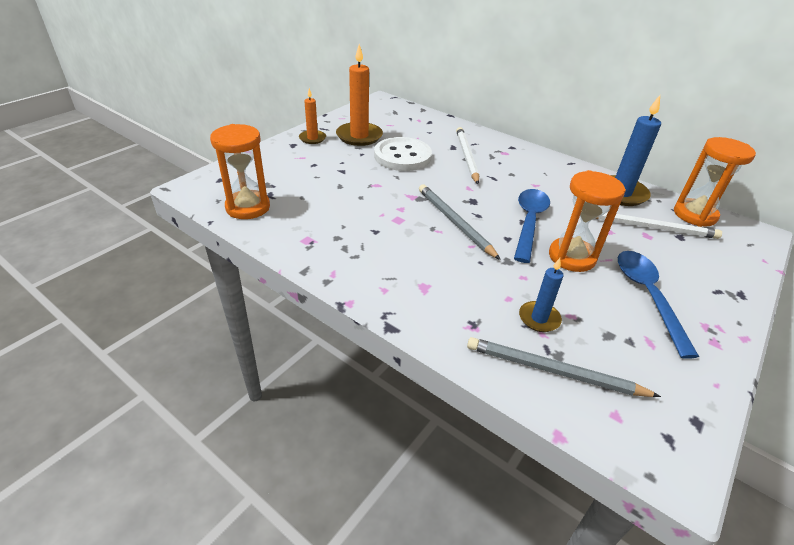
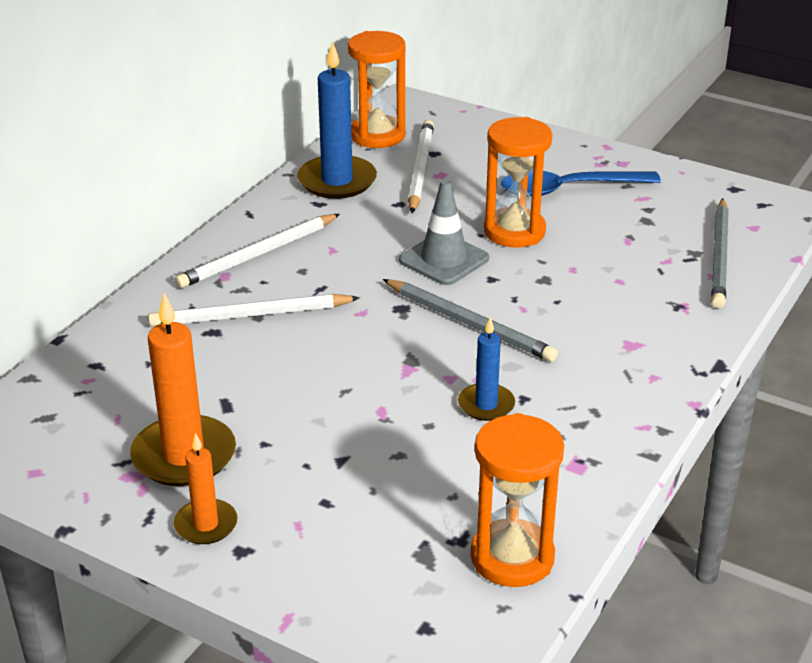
camera: 95 degrees left, 5 degrees down
white button [374,137,432,171] -> none
grey pencil [419,185,501,260] -> grey pencil turned 105 degrees counterclockwise [383,279,558,362]
blue spoon [514,189,550,263] -> grey traffic cone [399,180,489,285]
blue candle [519,258,563,332] -> blue candle moved to [458,318,515,421]
none -> white pencil [175,214,340,288]

